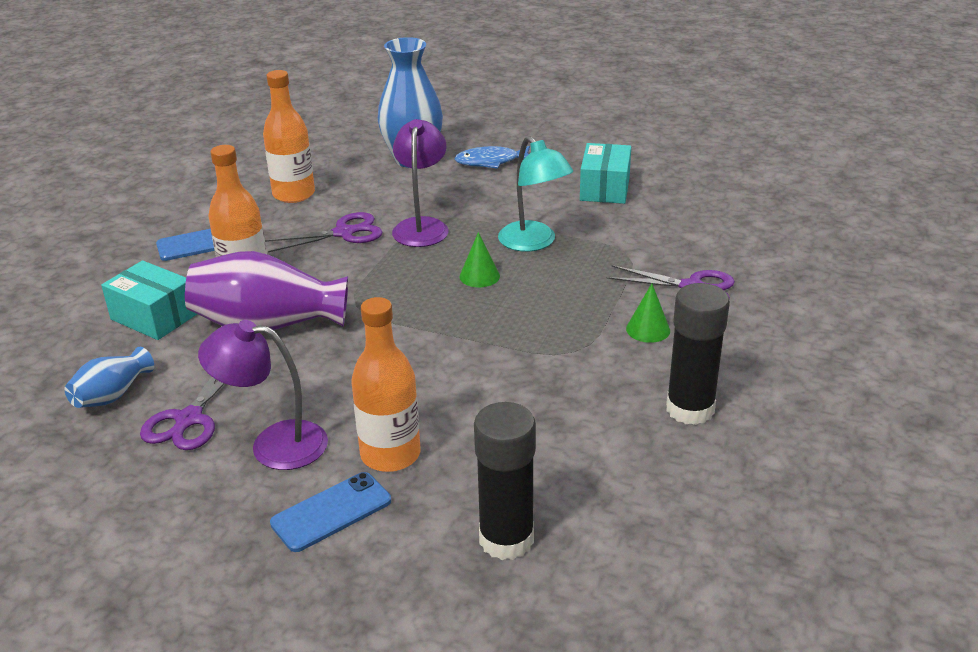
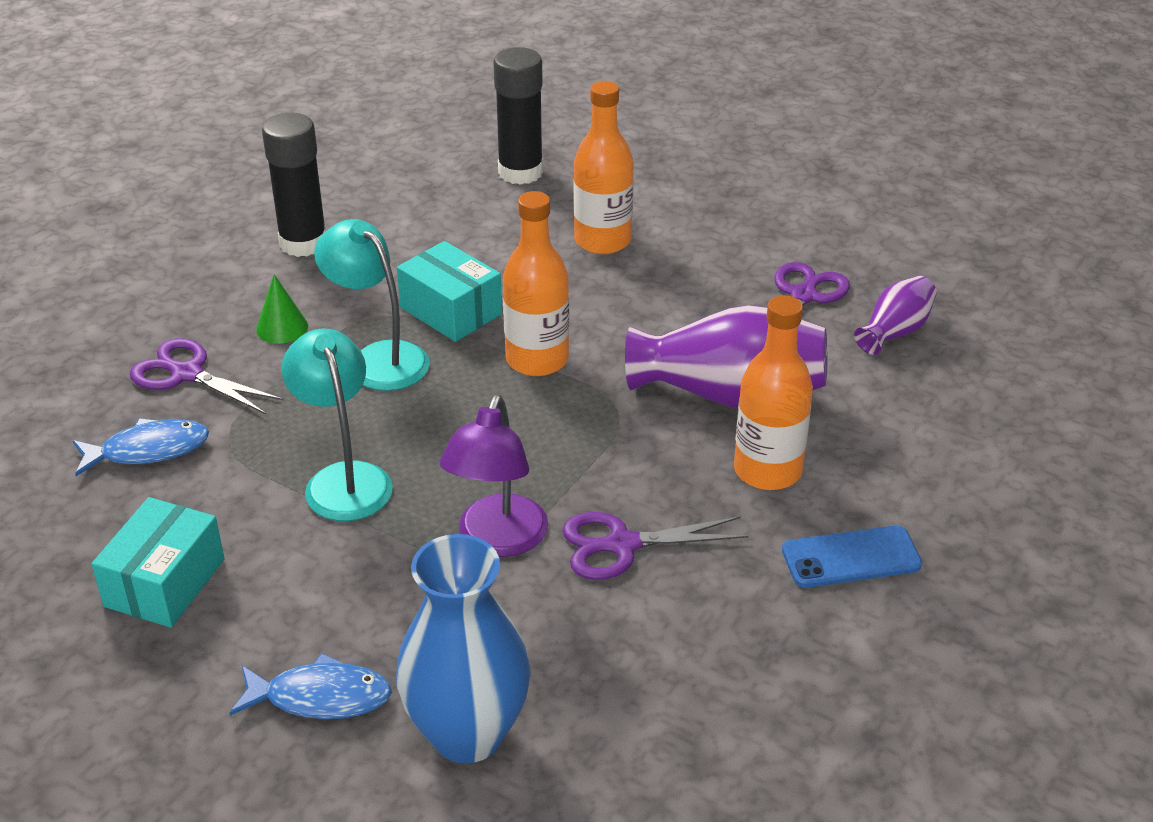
camera: 170 degrees left, 5 degrees up
blue vase [65,347,154,408] -> purple vase [854,276,937,355]
turquoise box [101,260,197,340] -> turquoise box moved to [397,241,502,342]
purple lamp [198,320,328,470] -> none
orange bottle [263,70,315,203] -> orange bottle moved to [503,191,569,376]
blue phone [270,472,391,552] -> none
green cone [460,232,500,287] -> none
none -> blue fish [73,418,209,476]
none -> turquoise lamp [314,219,430,391]

